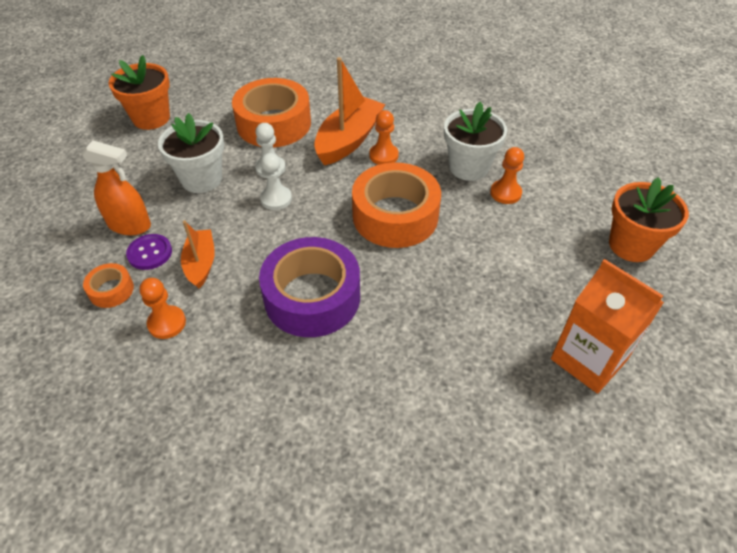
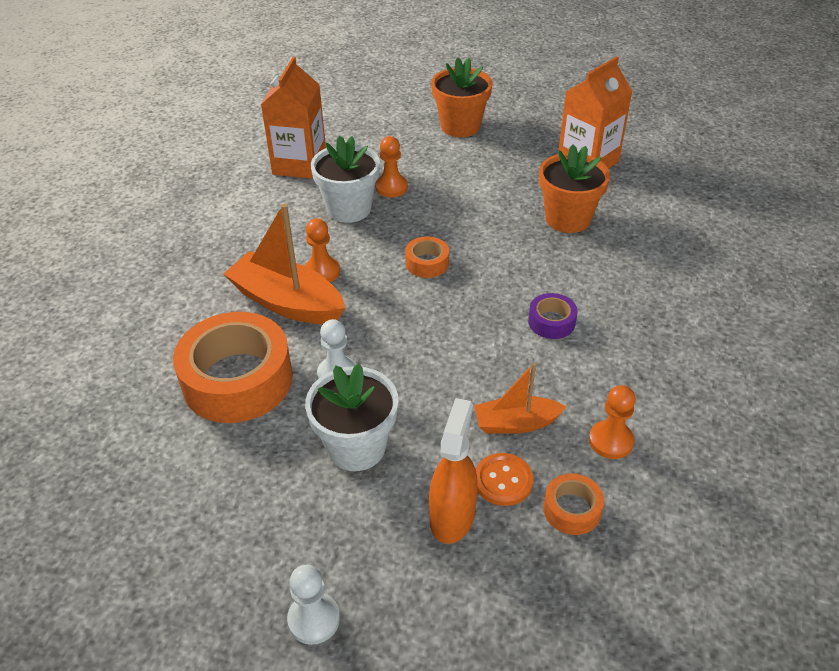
camera: 90 degrees left, 5 degrees down
orange flower pot [108,55,170,130] -> orange flower pot moved to [539,145,610,233]
purple button [126,234,172,270] -> orange button [476,453,534,506]
purple tape [259,237,360,337] -> purple tape [528,293,578,339], size x0.45
white pawn [260,153,292,210] -> white pawn moved to [287,565,340,645]
orange tape [352,162,441,248] -> orange tape [405,237,449,278], size x0.45
none -> orange carton [261,57,326,179]

